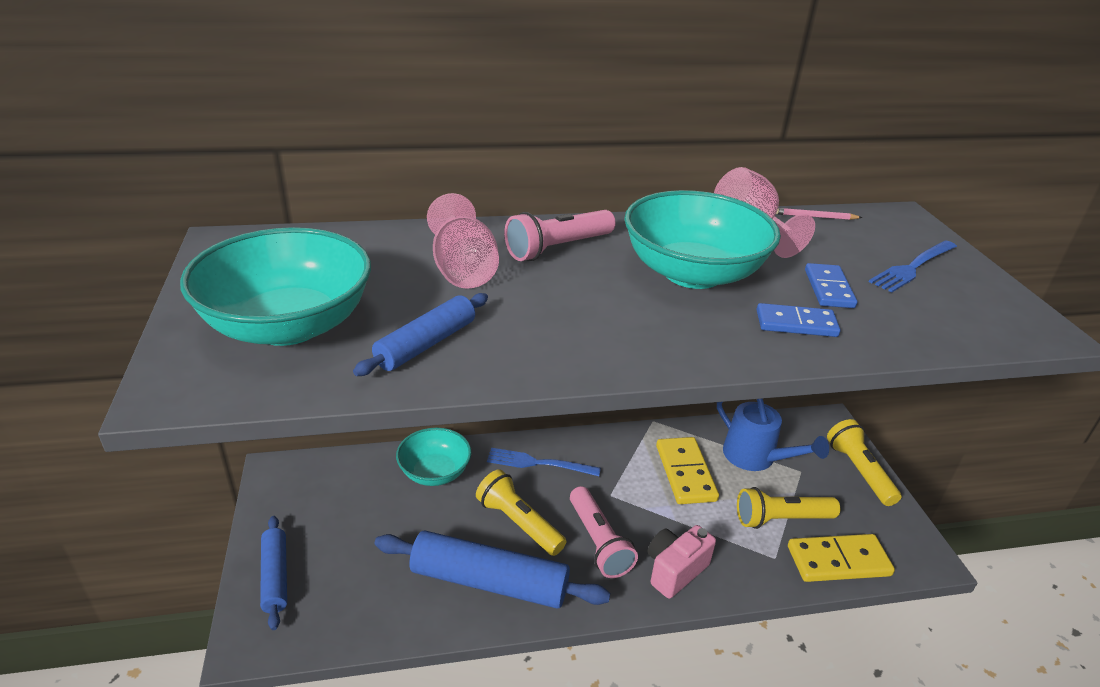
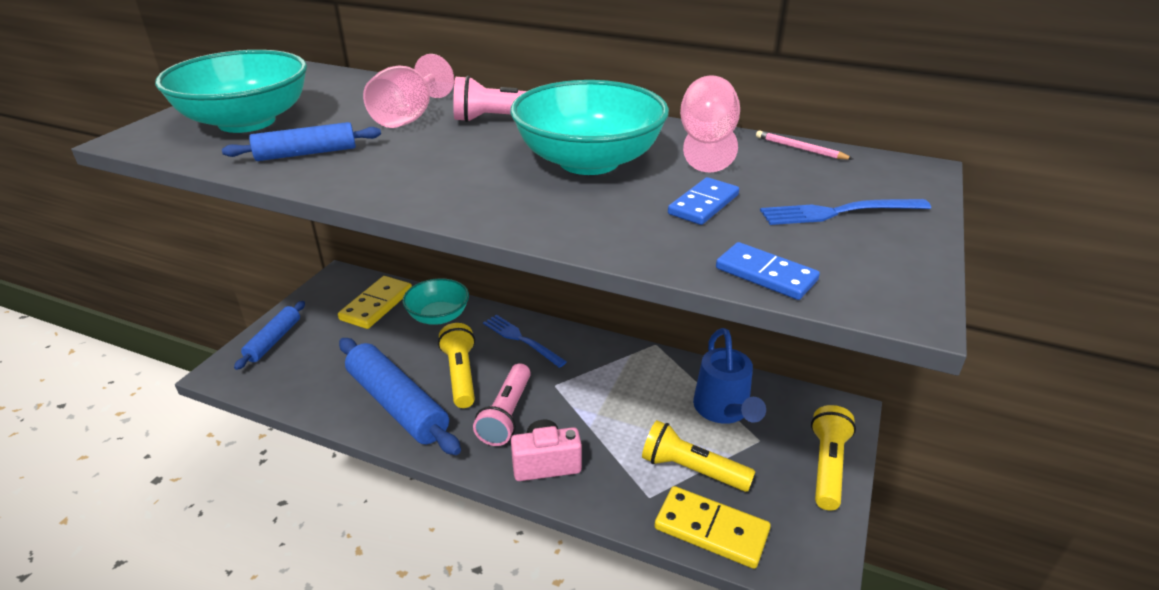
camera: 35 degrees right, 0 degrees up
yellow domino [656,437,719,504] -> yellow domino moved to [338,276,412,329]
blue domino [757,303,841,337] -> blue domino moved to [716,242,820,300]

